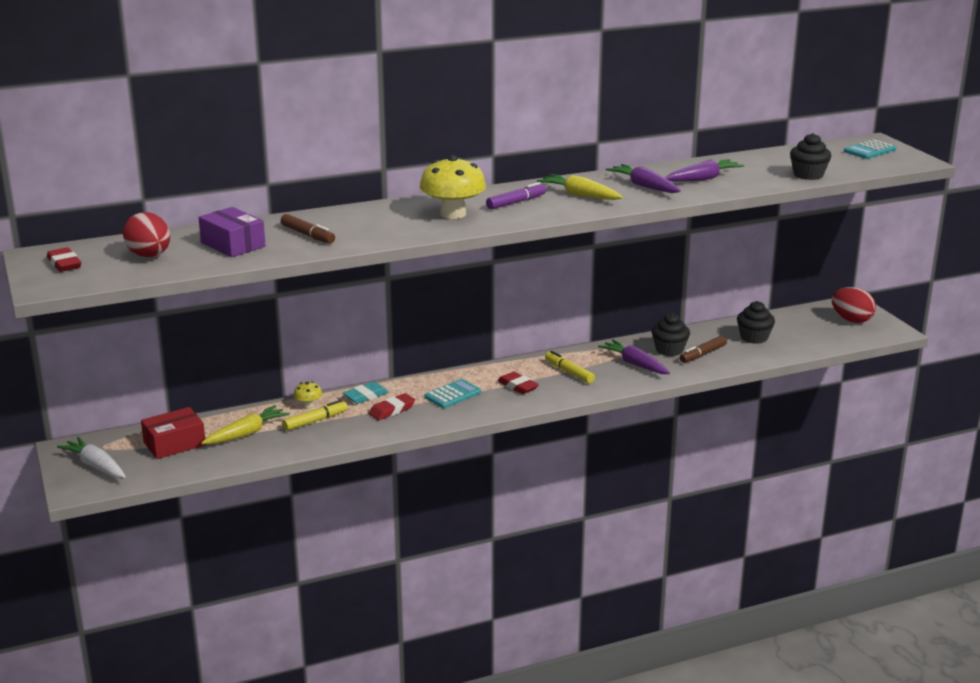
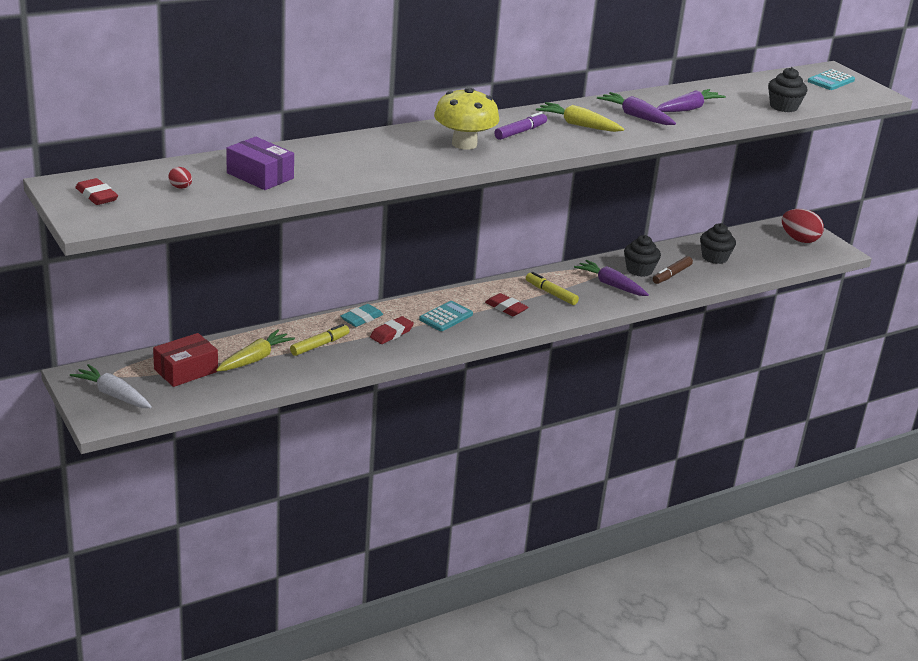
camera: 10 degrees left, 5 degrees up
red egg [123,212,170,257] -> red egg [168,167,192,189], size x0.48
brown marker [281,214,335,244] -> none
yellow mushroom [293,381,322,408] -> none

